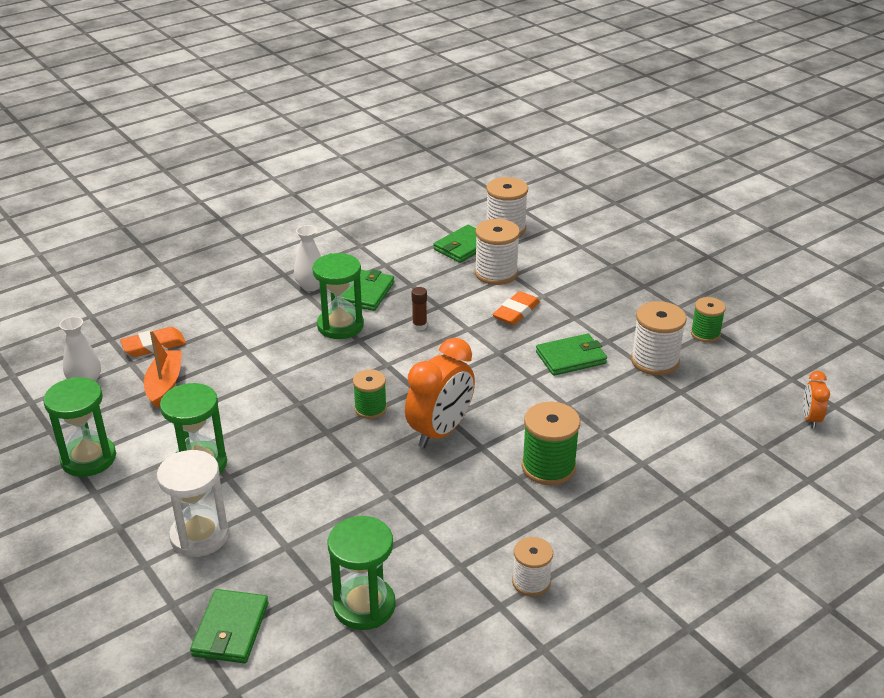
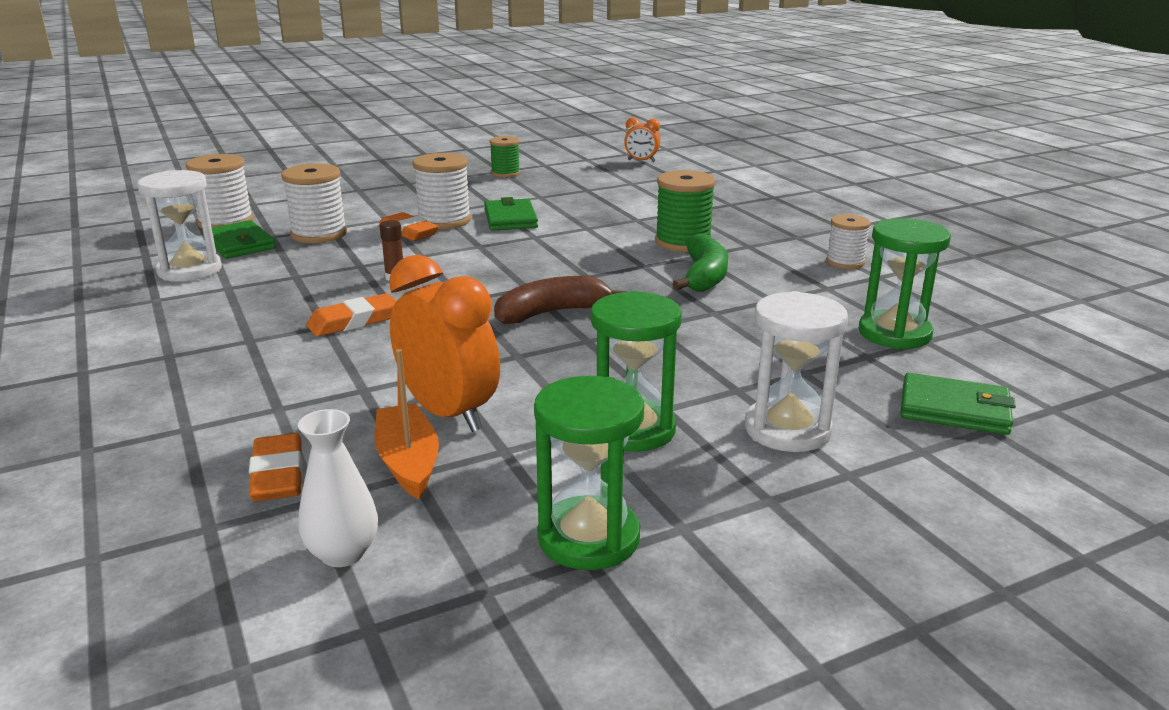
camera: 80 degrees left, 10 degrees down
orange boat [144,330,182,408] -> orange boat turned 60 degrees clockwise [374,349,439,499]
white vase [294,225,321,291] -> none
green hourglass [312,253,364,339] -> orange eraser [306,293,396,337]
green wallet [342,269,394,311] -> none
green spool [353,369,387,419] -> brown banana [494,276,627,324]
orange clock [405,338,475,448] -> orange clock moved to [389,255,500,432]
white spool [631,301,687,375] -> white spool moved to [412,153,471,229]
none -> white hourglass [137,170,222,282]
none -> green banana [672,233,728,292]

